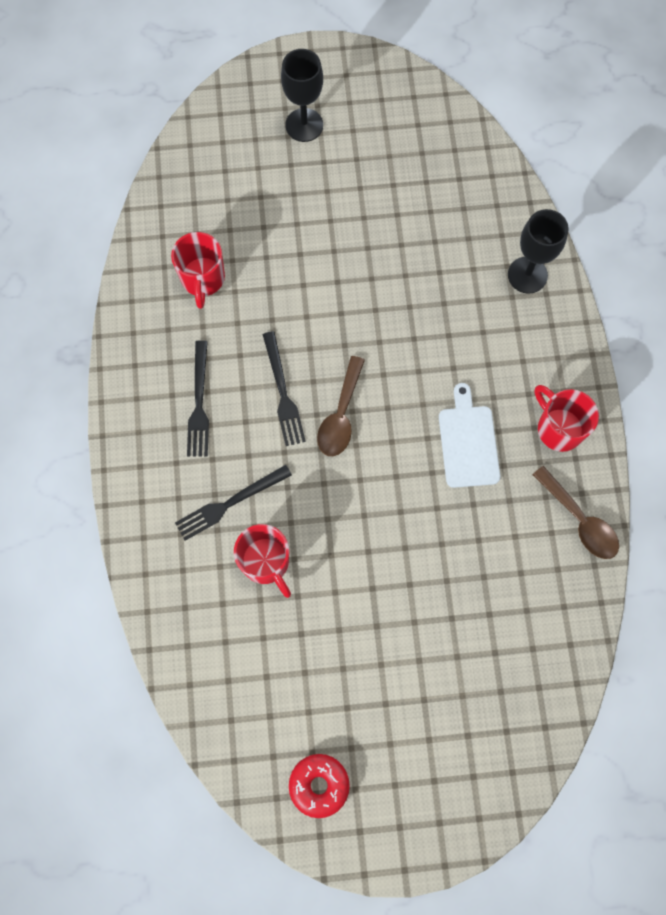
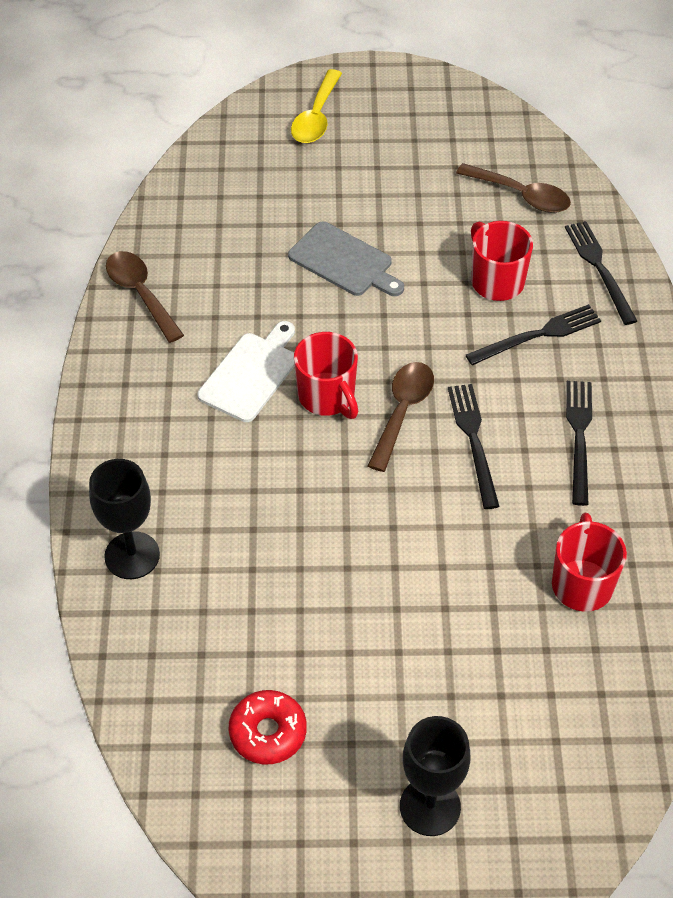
camera: 175 degrees left, 20 degrees down
red donut [289,754,350,818] -> red donut moved to [229,690,307,764]
white cutting board [439,383,500,488] -> white cutting board turned 150 degrees counterclockwise [197,321,295,422]
red mug [534,385,599,452] -> red mug moved to [294,332,358,419]
none -> grey cutting board [288,222,404,296]
none -> yellow spoon [291,69,342,143]
none -> brown spoon [456,163,571,213]
none -> black fork [565,221,637,325]

